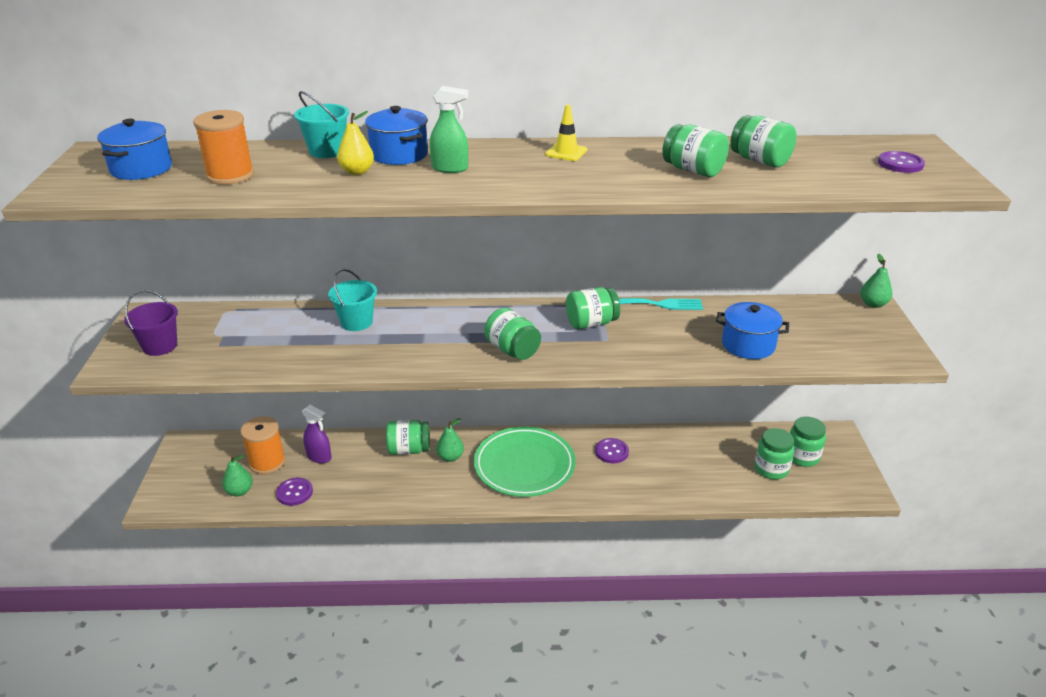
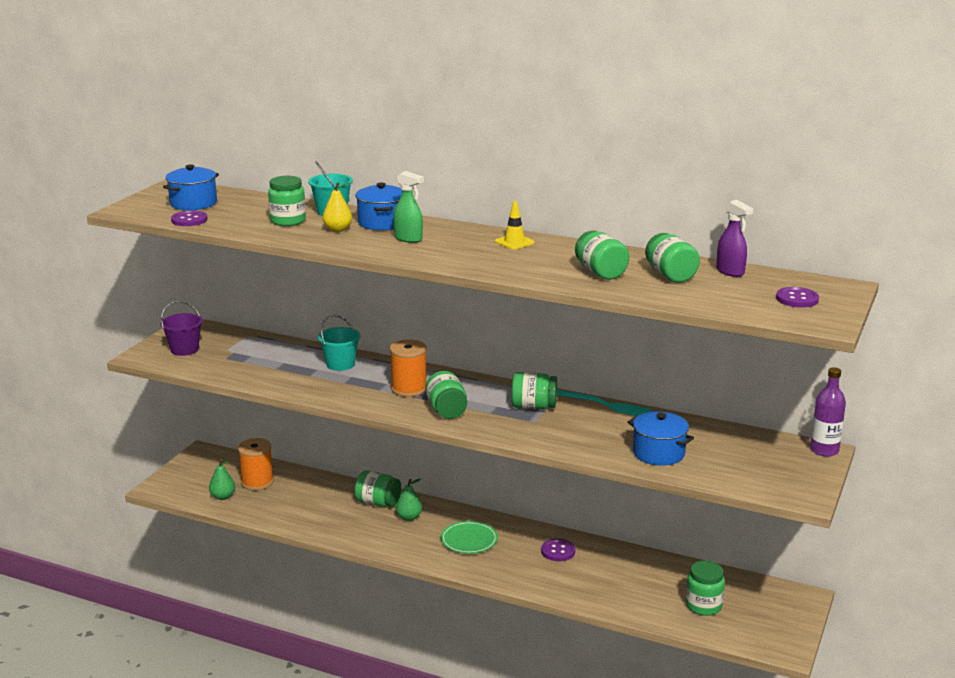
camera: 25 degrees right, 10 degrees down
orange spool [193,110,254,185] -> orange spool moved to [390,339,427,397]
purple button [276,478,313,506] -> purple button moved to [171,211,208,226]
purple spray bottle [302,405,331,463] -> purple spray bottle moved to [716,200,753,277]
green plate [474,426,576,497] -> green plate [441,521,498,554], size x0.57
green jar [790,416,826,467] -> green jar moved to [268,176,306,226]
green pear [861,254,892,308] -> purple bottle [810,367,846,457]

